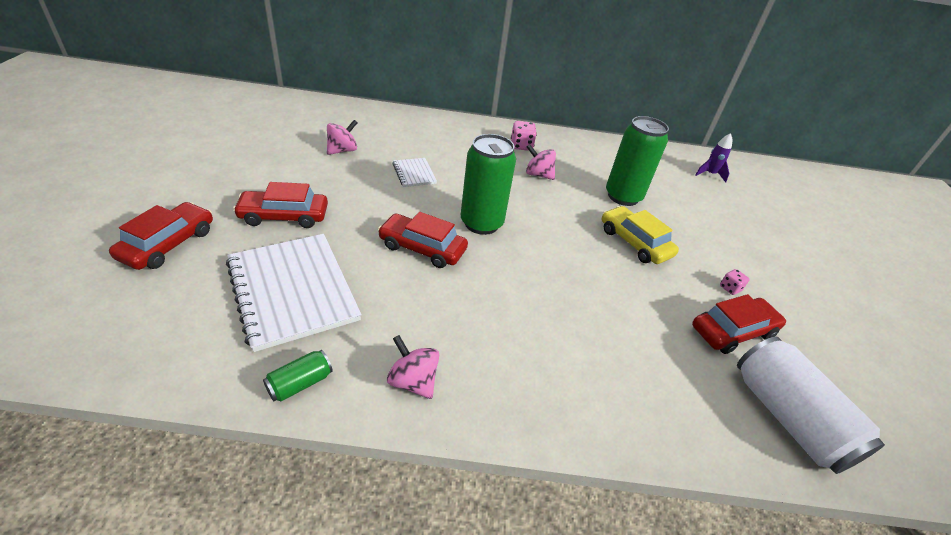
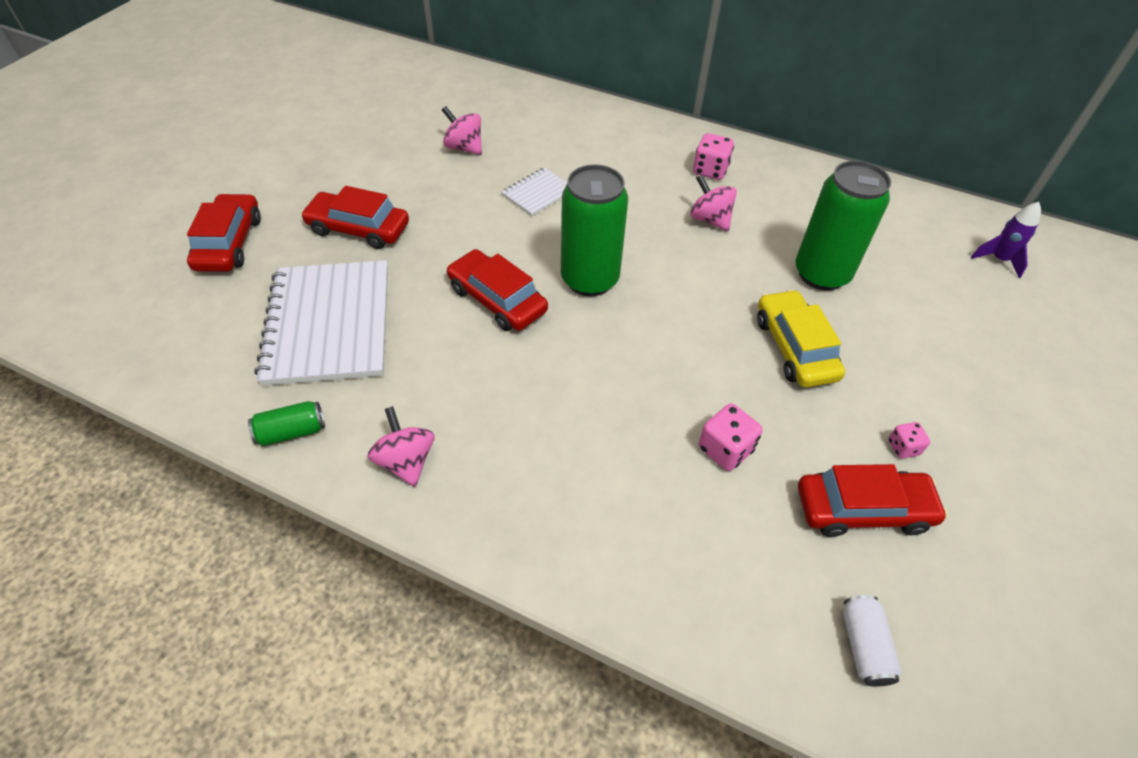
camera: 25 degrees right, 10 degrees up
red car [109,202,213,270] -> red car turned 45 degrees counterclockwise [187,193,261,272]
pink spinning top [327,120,358,155] -> pink spinning top turned 120 degrees counterclockwise [442,106,482,155]
white notebook [392,158,437,187] -> white notebook turned 45 degrees clockwise [502,167,567,216]
white can [737,337,885,474] -> white can [843,595,902,687], size x0.46
none -> pink dice [699,404,763,471]

